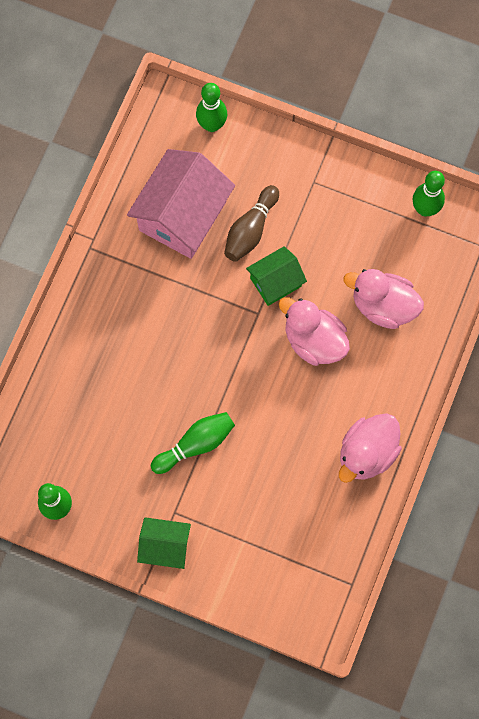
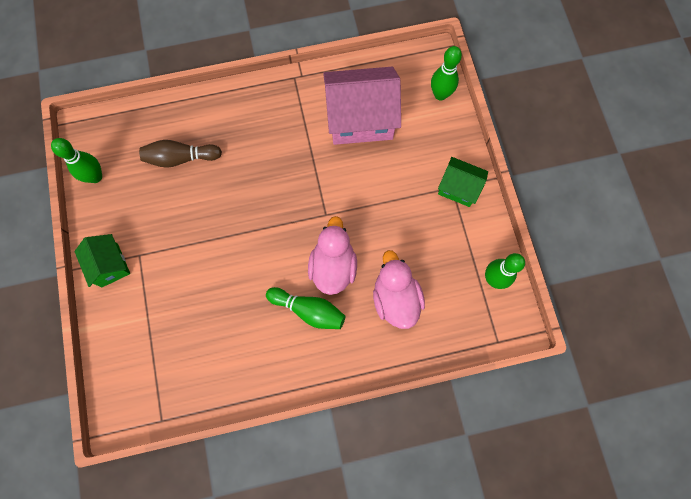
camera: 55 degrees right, 0 degrees up
green bowling pin [151,412,235,474] -> green bowling pin moved to [266,287,346,329]
brown bowling pin [224,185,279,262] -> brown bowling pin moved to [139,140,222,168]
green house [246,246,307,306] -> green house moved to [438,157,488,207]
pink duck [339,413,402,483] -> none

